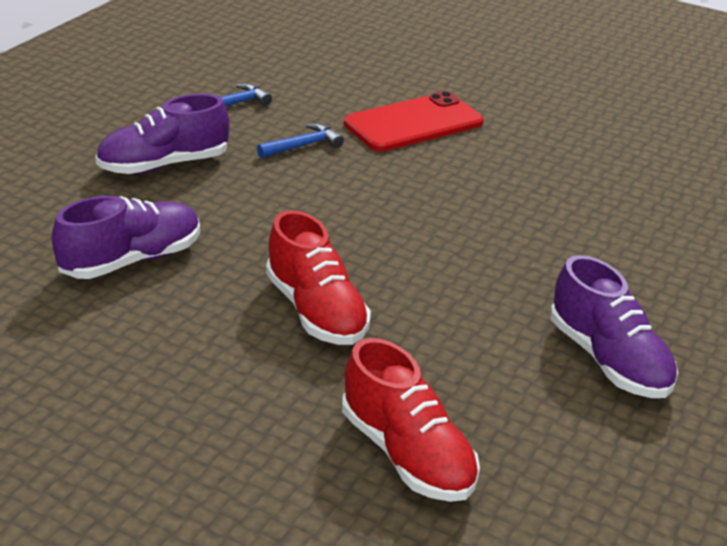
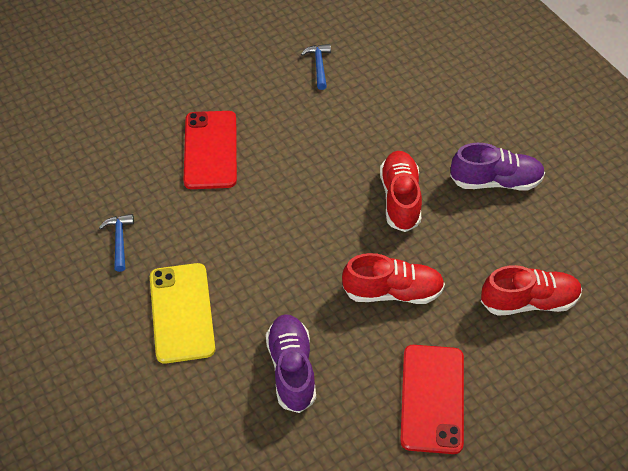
camera: 60 degrees left, 20 degrees up
purple shoe [95,94,229,174] -> yellow phone [150,263,215,364]
blue hammer [257,123,344,158] -> blue hammer moved to [301,44,331,90]
none -> red shoe [380,151,422,232]
none -> red phone [400,345,464,454]

